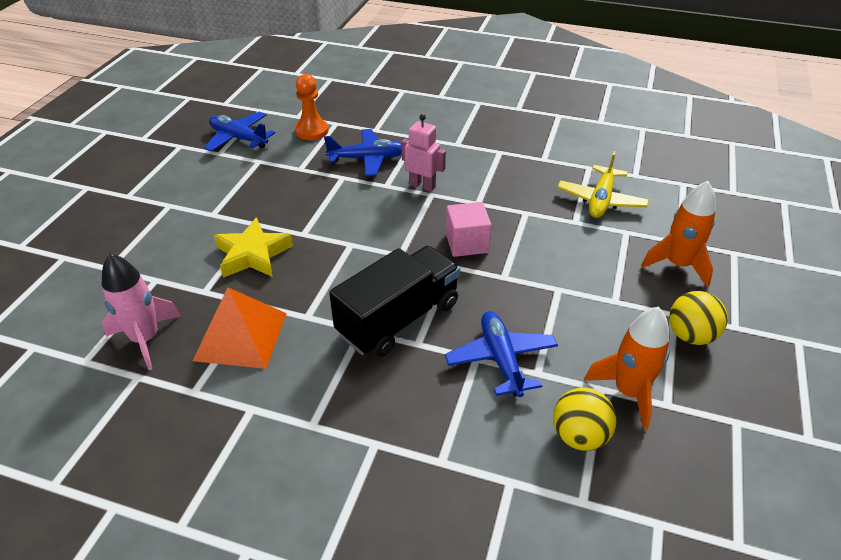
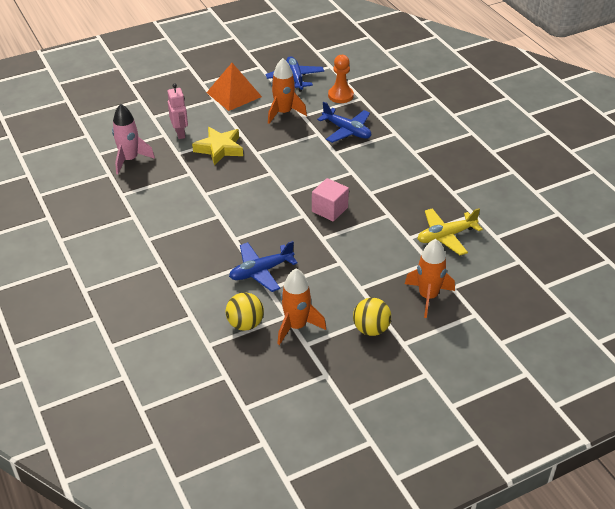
camera: 45 degrees right, 0 degrees up
orange pyramid [193,287,287,369] -> orange pyramid moved to [206,63,262,111]
black truck [329,246,460,357] -> none
pink robot [401,114,446,192] -> pink robot moved to [168,84,188,139]
blue plane [445,311,558,397] -> blue plane turned 150 degrees counterclockwise [229,241,298,292]
none -> orange rocket [268,58,307,124]

